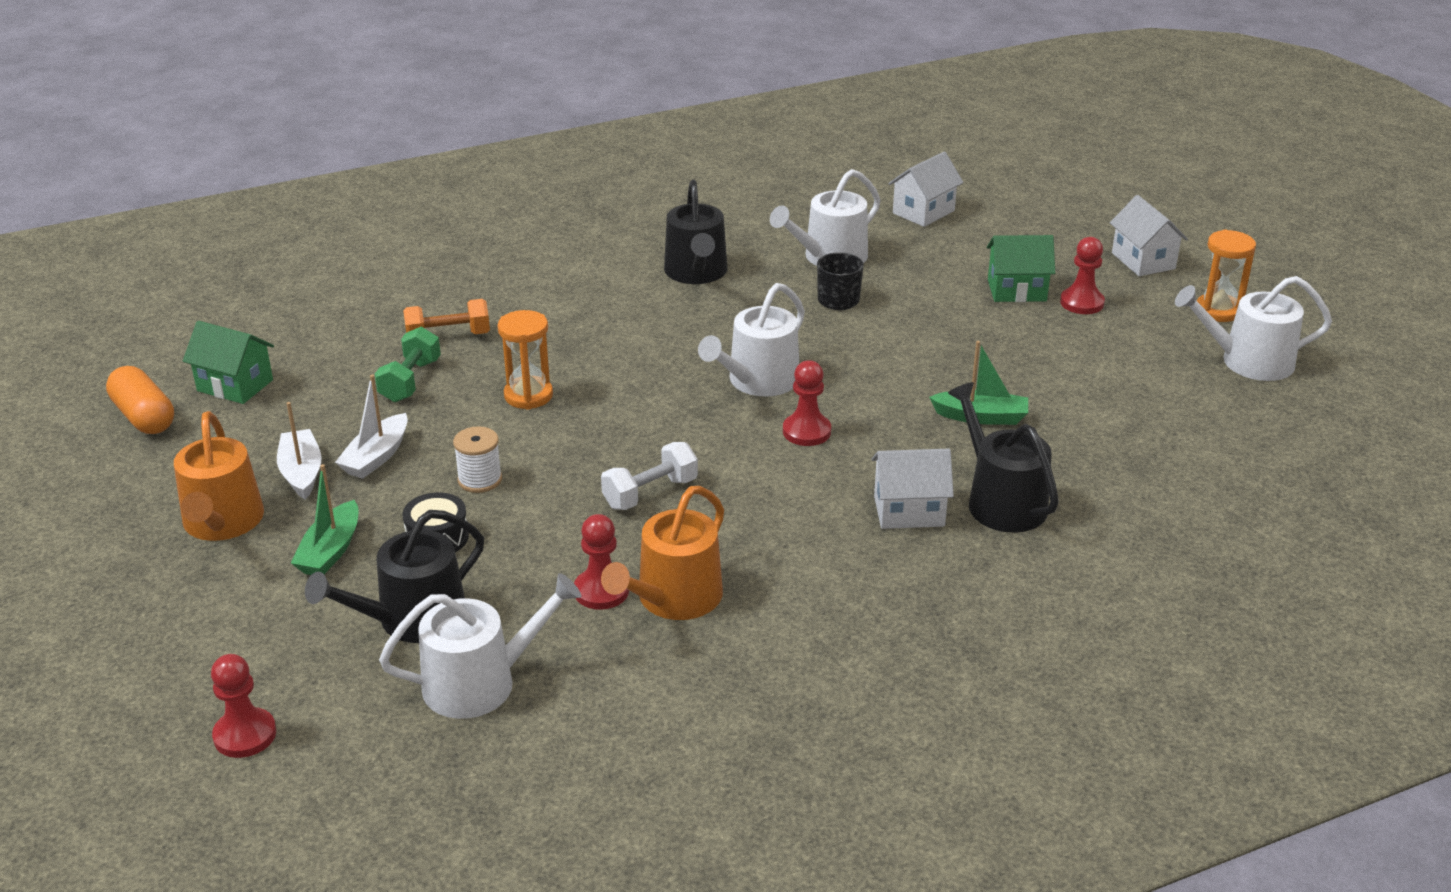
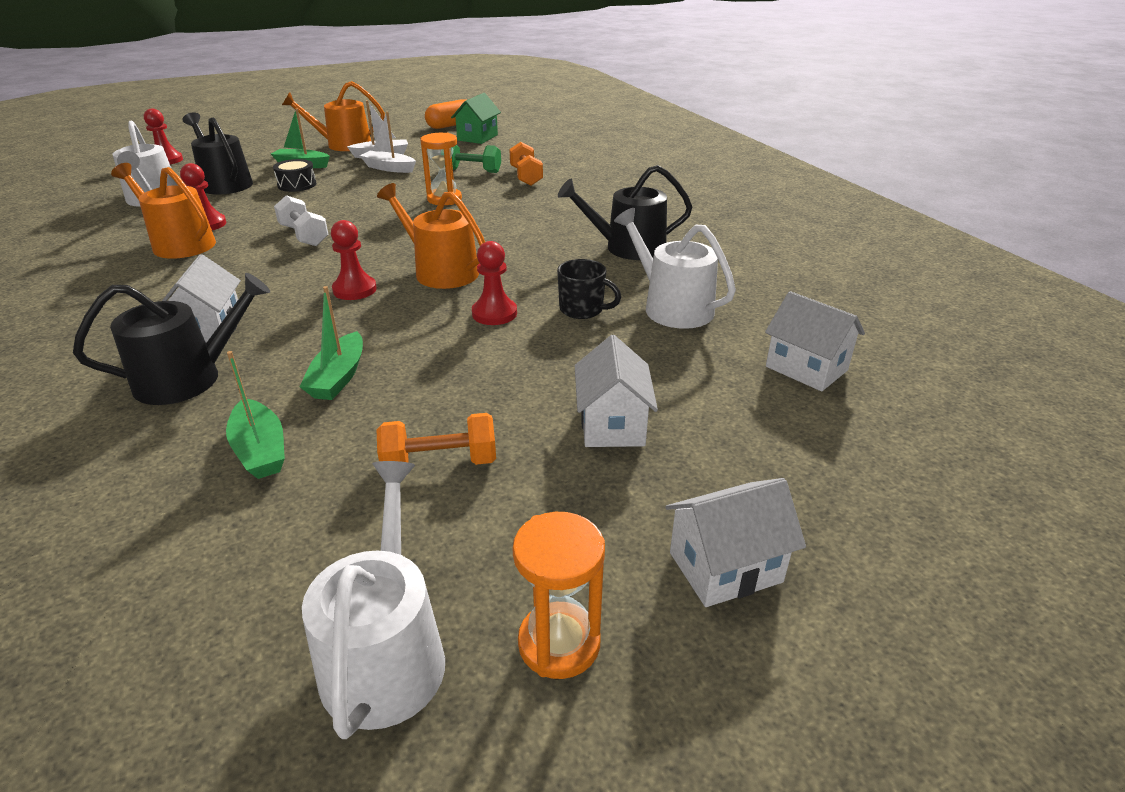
camera: 90 degrees right, 0 degrees up
white spool [453,426,502,493] -> none
white watering can [698,283,805,397] -> orange watering can [377,183,485,289]
green house [987,235,1055,302] -> white house [575,335,658,447]
red pawn [1060,237,1105,314] -> red pawn moved to [472,241,517,325]
none -> green boat [226,351,285,479]
none -> orange dumbbell [377,413,496,465]

